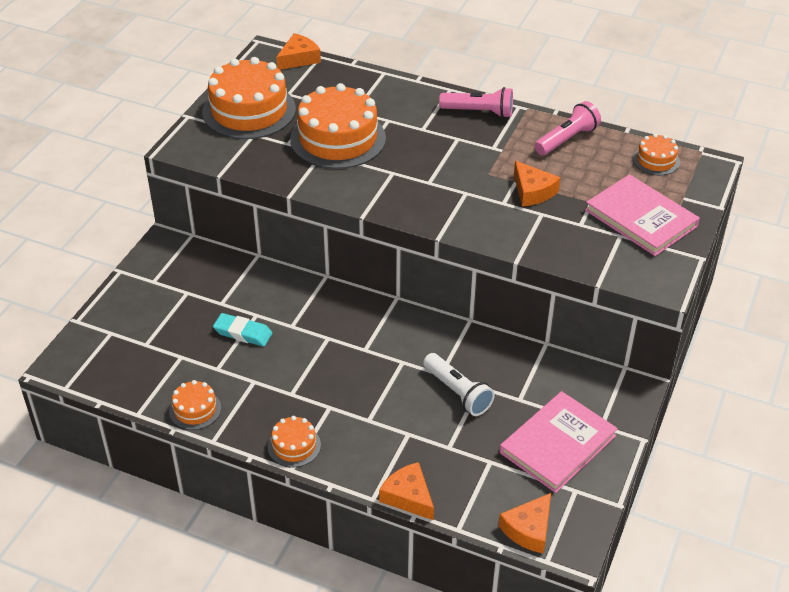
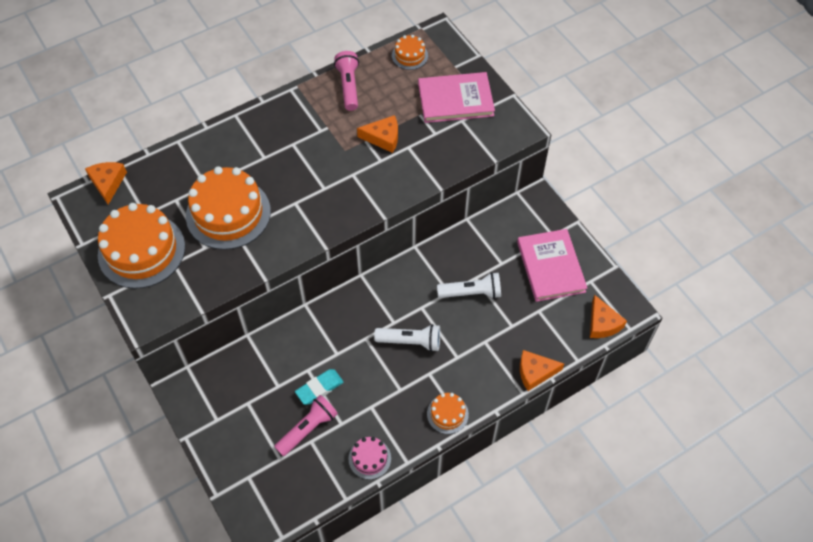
camera: 55 degrees left, 15 degrees up
orange cake [169,380,221,430] -> pink cake [348,437,391,480]
pink flashlight [439,87,513,118] -> pink flashlight moved to [274,395,338,456]
none -> white flashlight [374,324,440,352]

